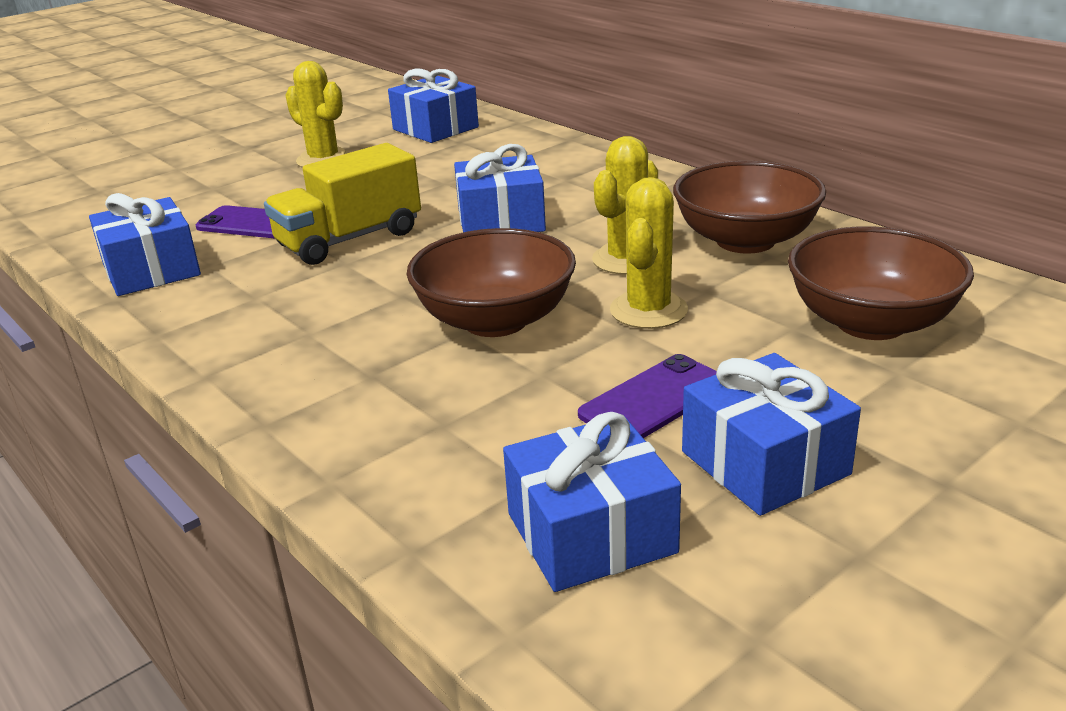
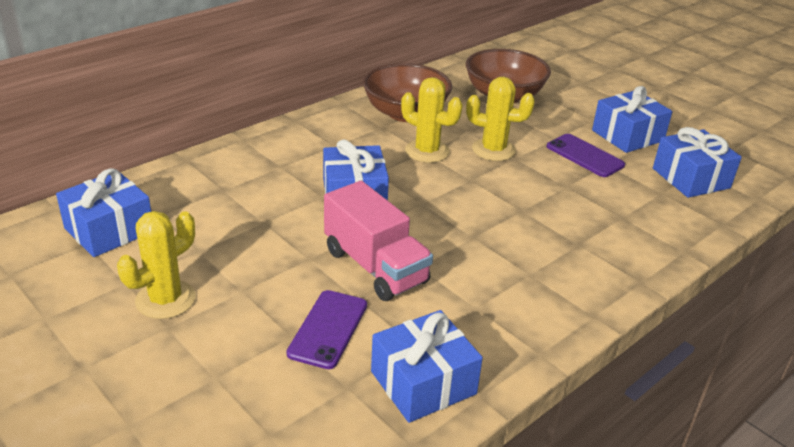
camera: 95 degrees left, 5 degrees up
yellow truck [264,143,421,265] -> pink truck [324,181,433,301]
brown bowl [407,228,576,337] -> none

